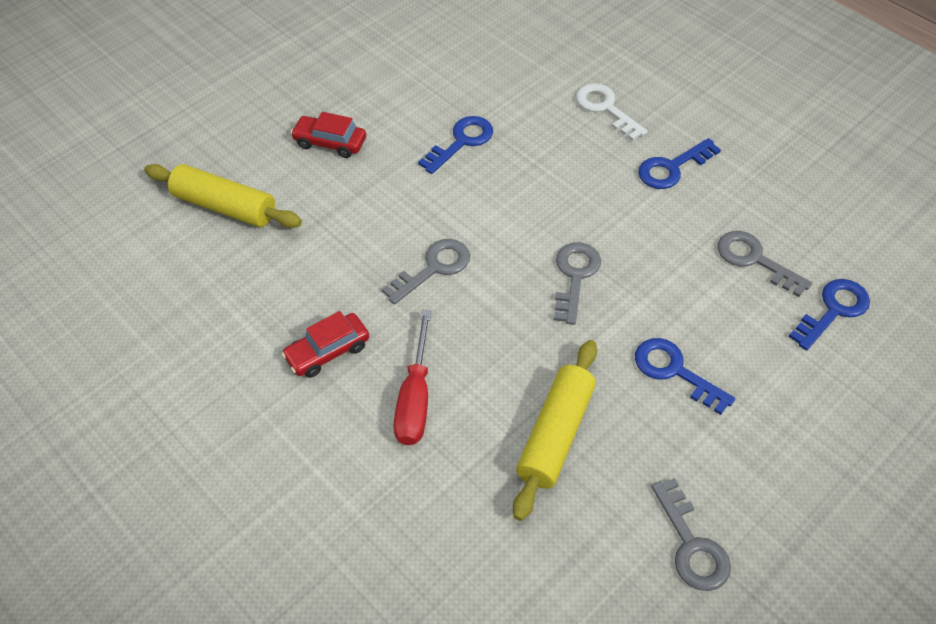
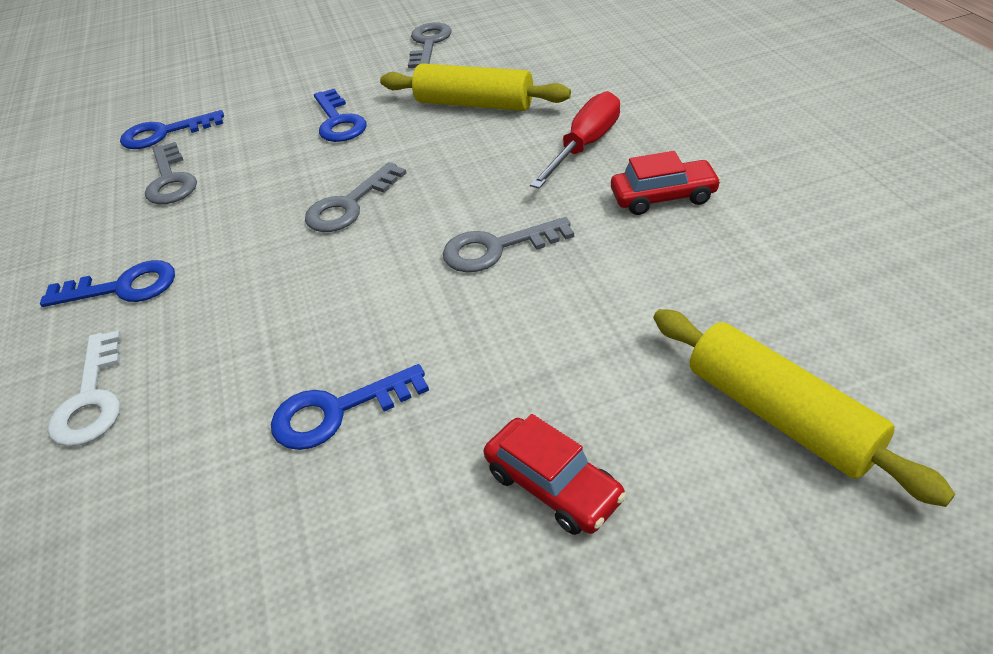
camera: 150 degrees left, 10 degrees down
yellow rolling pin [513,340,597,521] -> yellow rolling pin turned 60 degrees clockwise [380,63,571,111]

